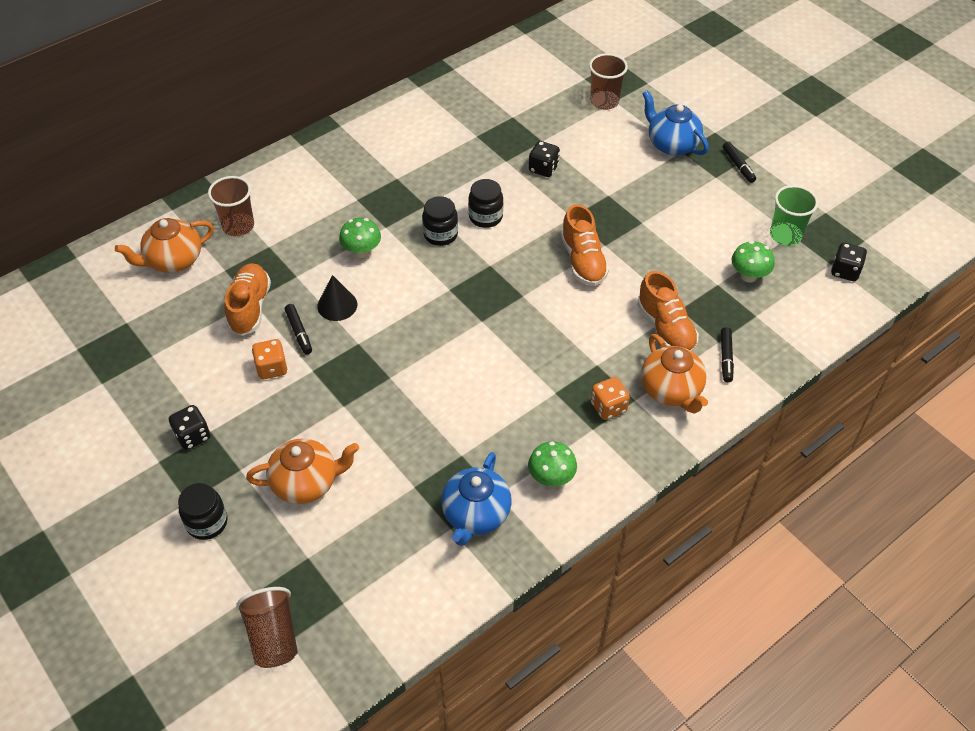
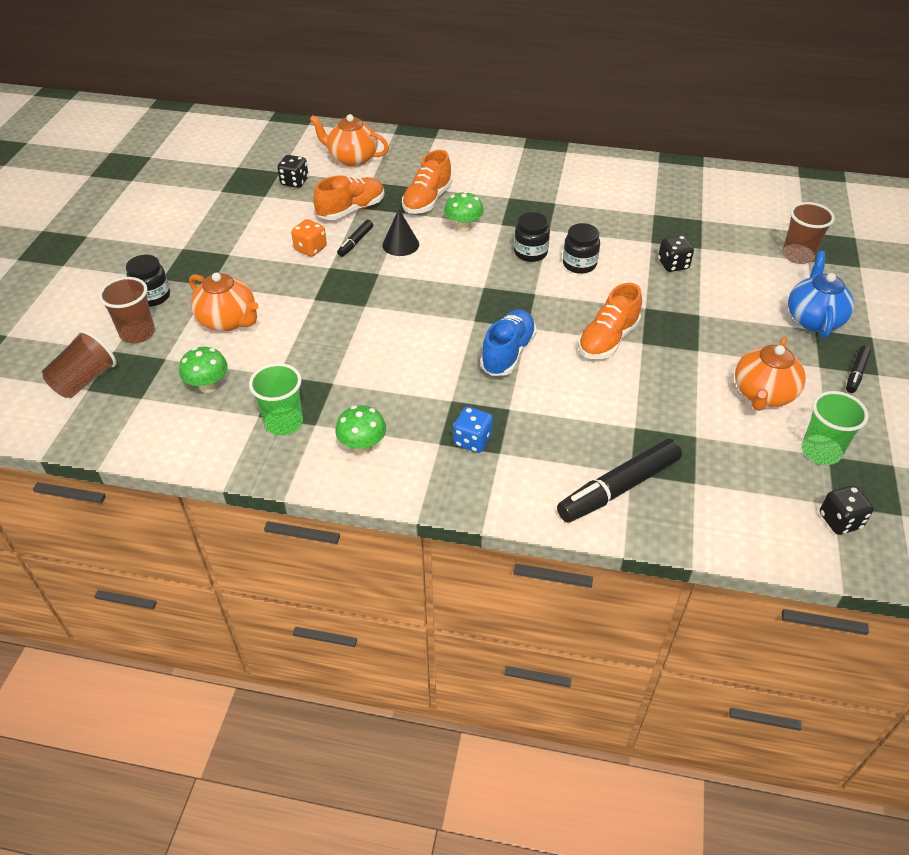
camera: 50 degrees right, 5 degrees down
black dice [169,405,210,450] -> black dice moved to [277,155,309,188]
brown cup [208,176,254,236] -> brown cup moved to [99,277,155,343]
blue teapot [441,452,512,546] -> green cup [249,363,303,435]
orange dice [591,377,630,420] -> blue dice [453,407,493,453]
orange shoe [637,271,699,352] -> orange shoe moved to [402,150,452,214]
orange teapot [641,334,708,414] -> orange teapot moved to [735,337,806,411]
black marker [721,327,734,382] -> black marker [557,438,682,523], size x1.98
green mushroom [731,241,775,283] -> green mushroom moved to [179,347,228,393]
none -> blue shoe [480,309,537,376]

